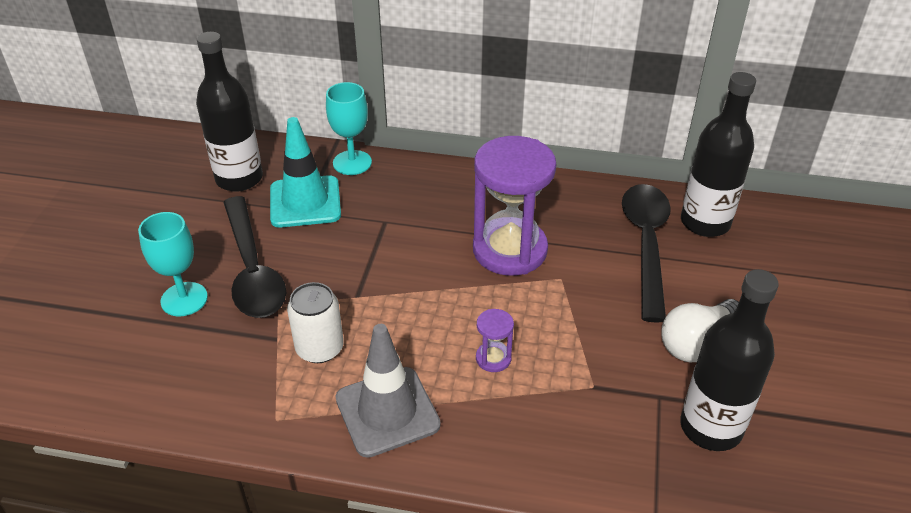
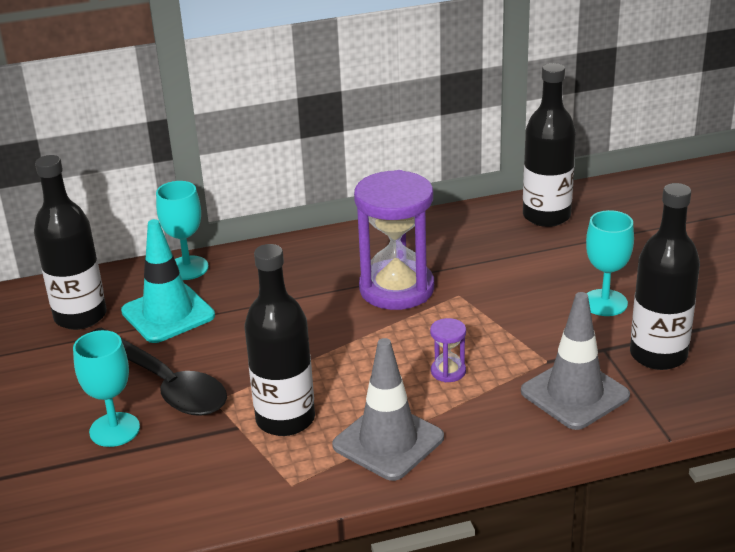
camera: 25 degrees left, 10 degrees down
white can [287,282,344,363] -> black bottle [244,244,315,436]
black spoon [622,184,671,323] -> none
white light bulb [661,299,739,362] -> turquoise goblet [586,210,634,316]
none -> grey traffic cone [521,292,630,430]

